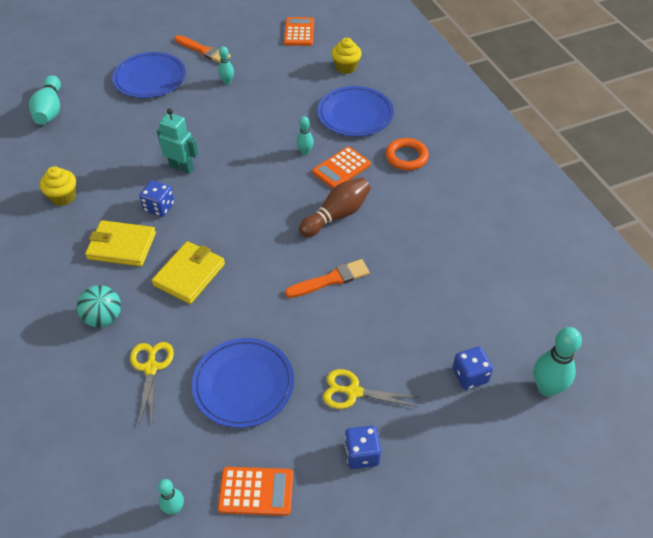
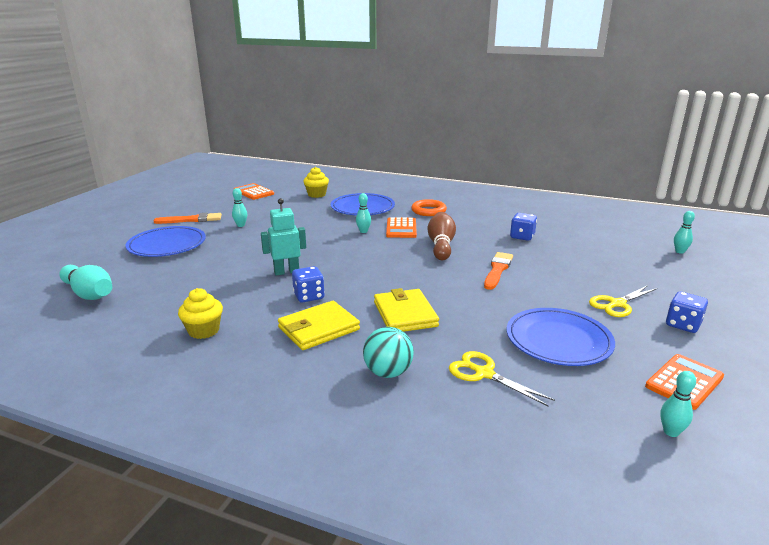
camera: 45 degrees left, 25 degrees down
blue dice [452,347,493,390] -> blue dice moved to [510,213,537,241]
turquoise bowling pin [534,327,582,397] -> turquoise bowling pin [674,211,695,254], size x0.56

